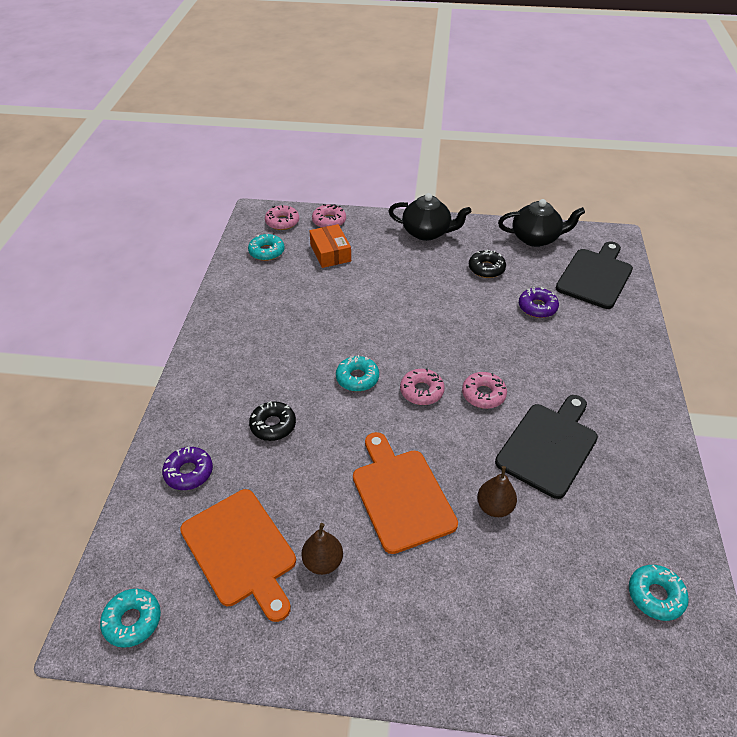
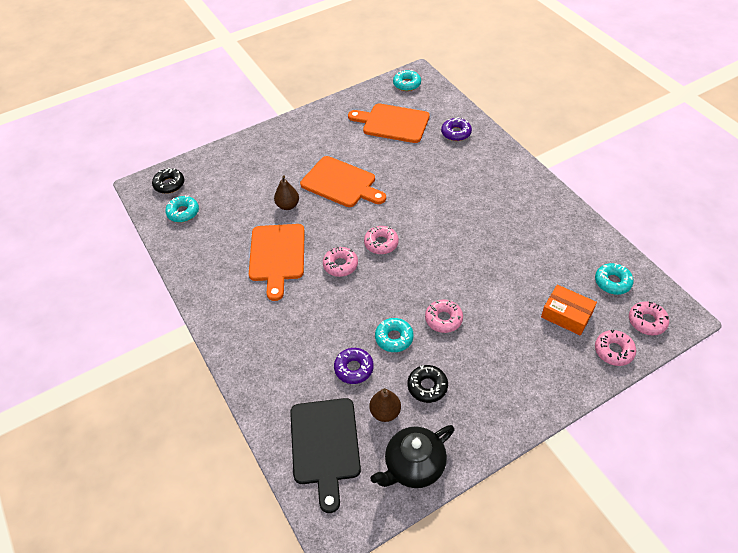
camera: 145 degrees right, 5 degrees up
black donut [249,401,296,441] -> black donut moved to [152,168,184,194]
brown pear [301,523,343,575] -> brown pear moved to [369,388,401,422]
turquoise donut [336,355,379,392] -> turquoise donut moved to [375,318,414,352]
black teapot [388,193,472,241] -> none
black cutting board [495,395,598,499] -> orange cutting board [249,224,305,301]
none -> pink donut [425,299,463,333]

